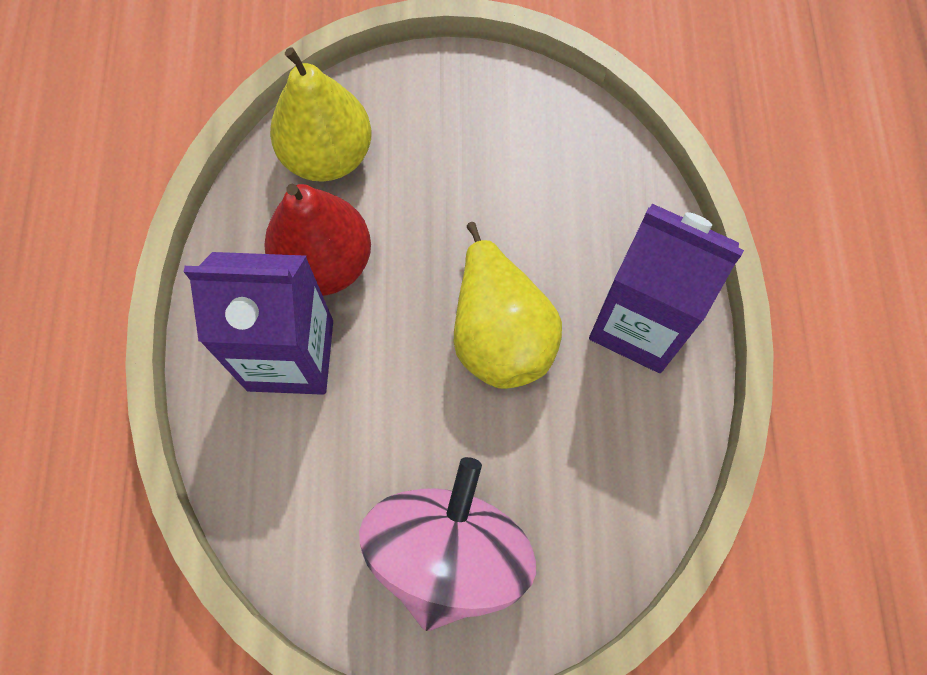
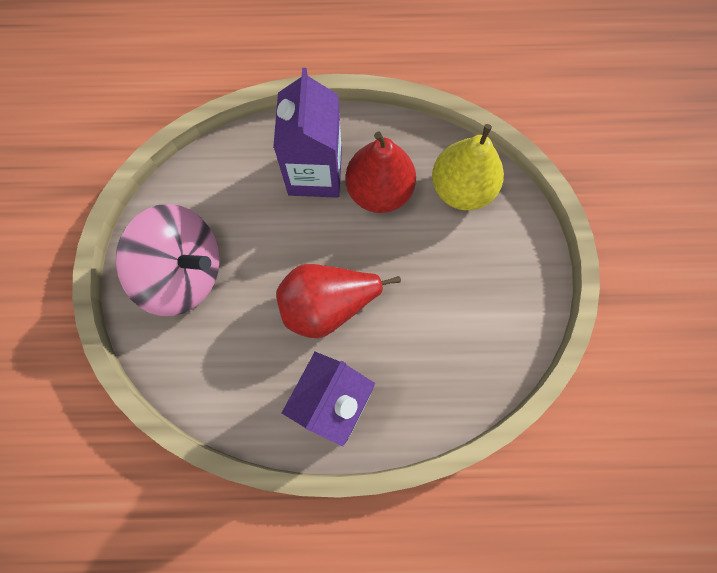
camera: 90 degrees right, 5 degrees up
yellow pear [454,222,562,389] -> red pear [276,264,401,338]

